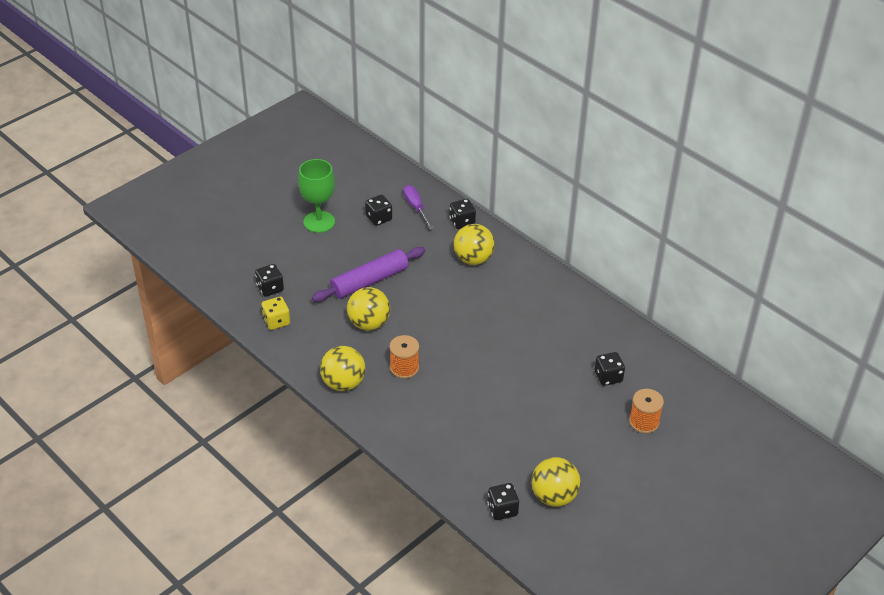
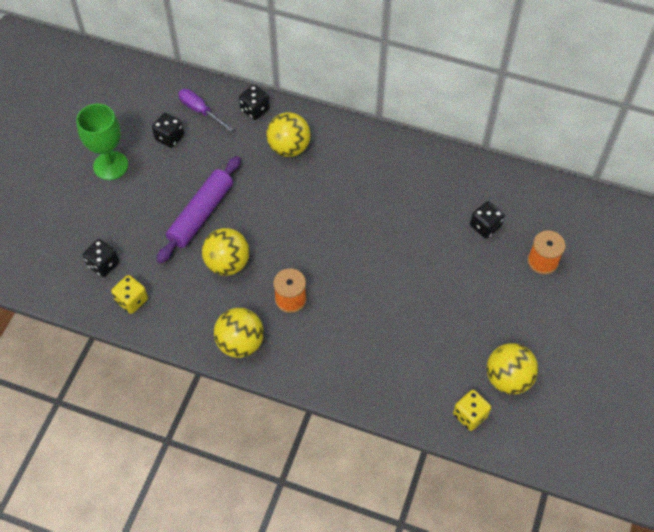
camera: 25 degrees left, 15 degrees up
black dice [487,483,519,520] -> yellow dice [453,390,491,431]

